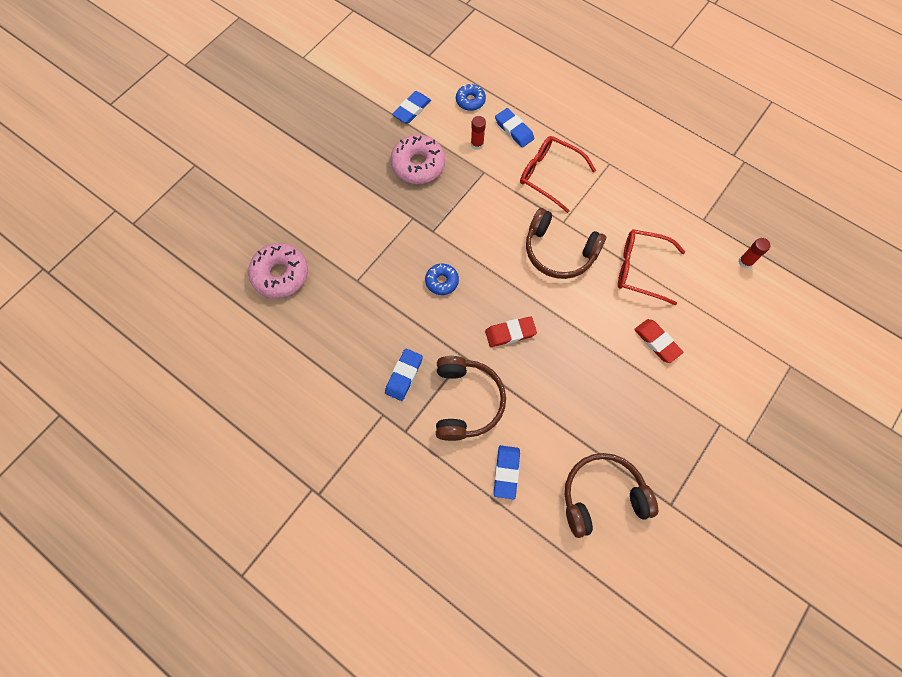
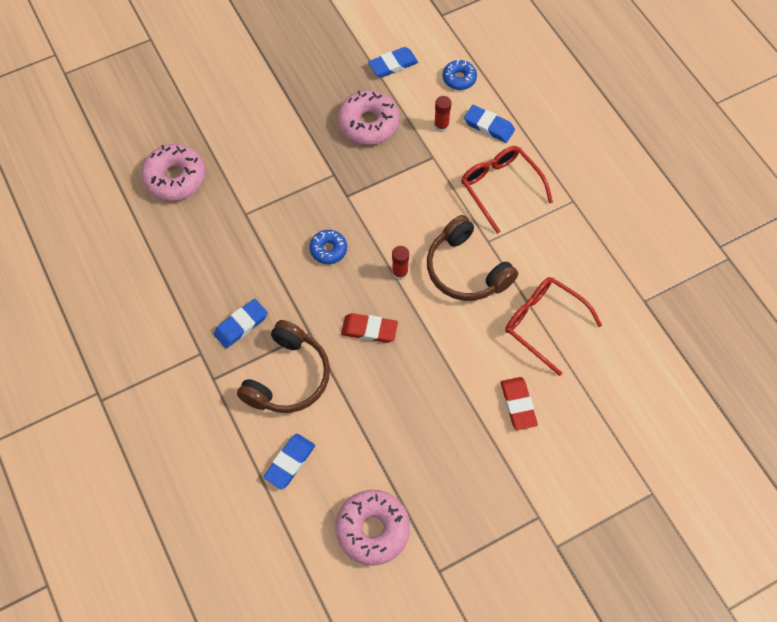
camera: 25 degrees right, 5 degrees down
blue eraser [495,108,534,148] -> blue eraser turned 45 degrees counterclockwise [464,105,515,143]
brown headphones [565,453,658,538] -> pink donut [335,490,410,566]
red glue stick [739,238,770,268] -> red glue stick moved to [392,246,409,280]

